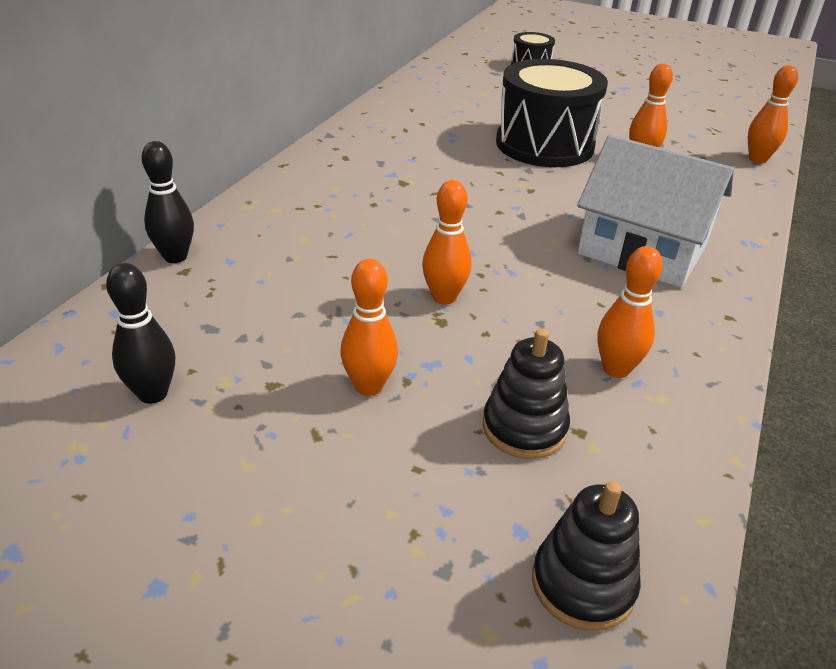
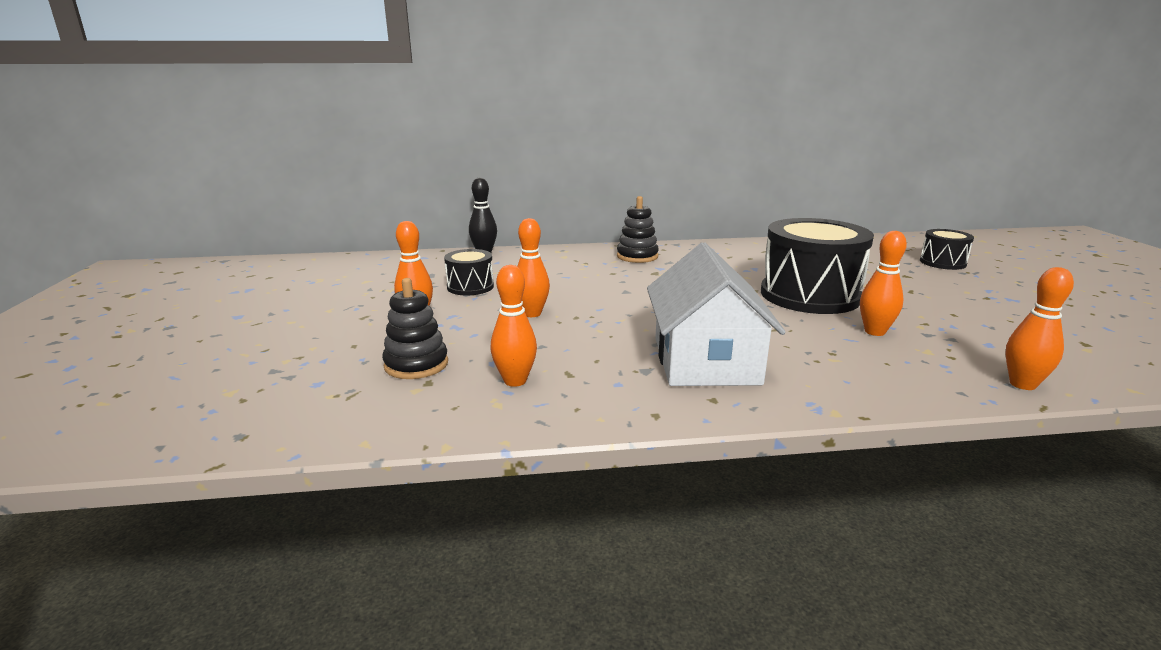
camera: 60 degrees right, 15 degrees down
black bowling pin [106,263,175,404] -> none
black stacking toy [532,481,641,631] -> black stacking toy moved to [617,196,659,263]
none -> black drum [444,249,494,295]

